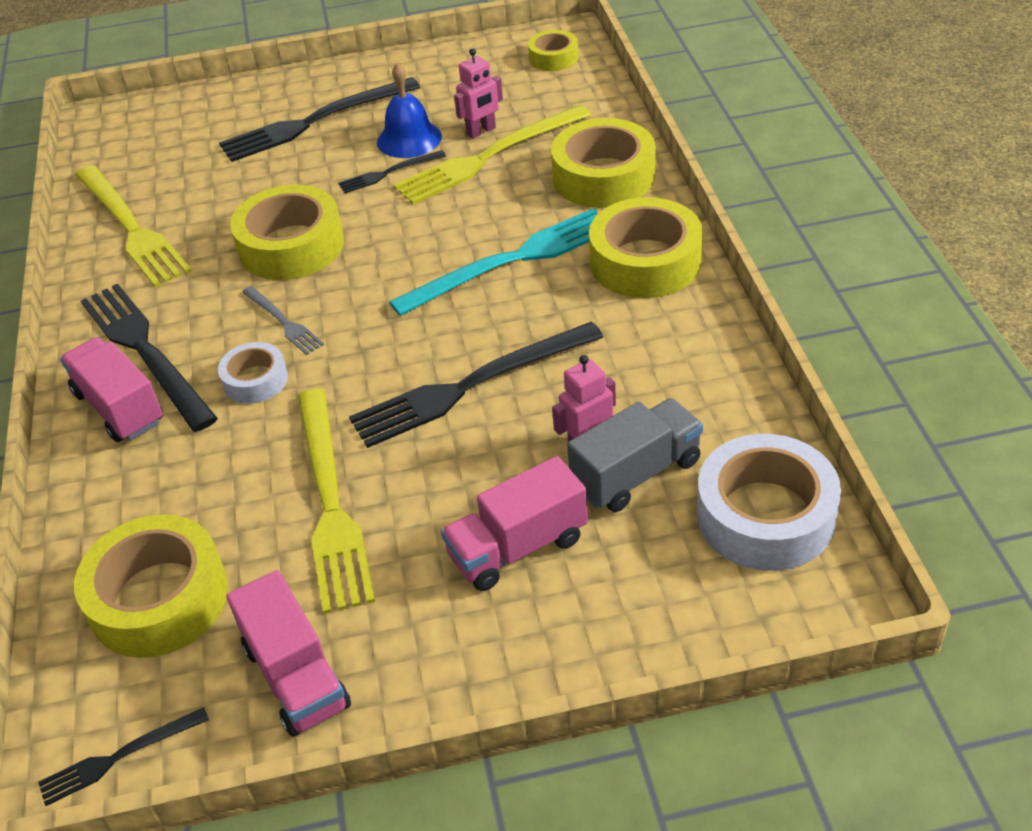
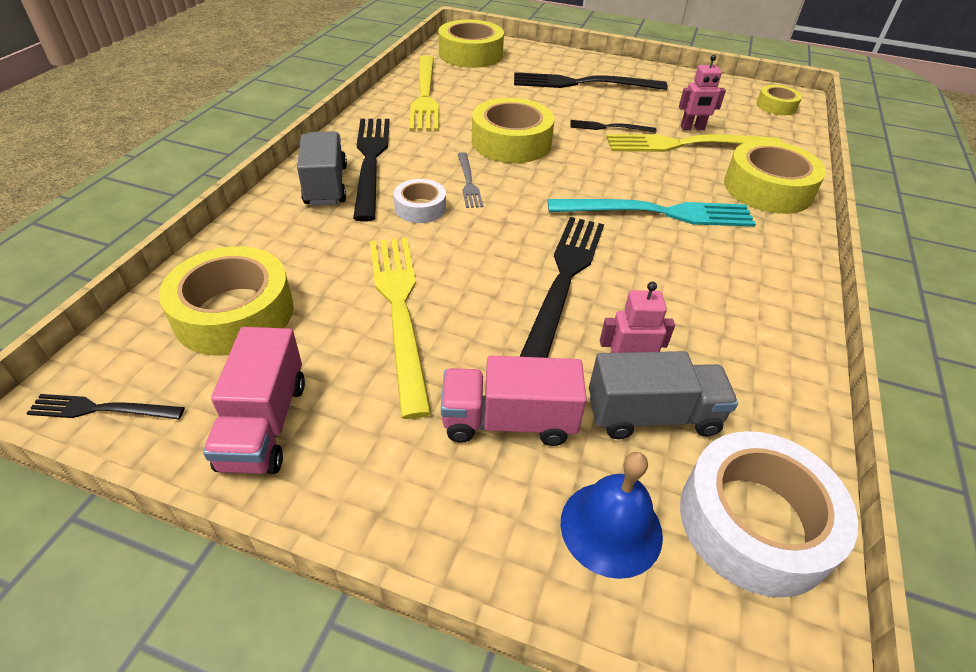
camera: 25 degrees right, 0 degrees up
pink truck [60,337,163,442] -> grey truck [297,131,347,206]
yellow fork [298,388,375,614] -> yellow fork turned 150 degrees clockwise [370,238,432,419]
black fork [349,322,603,448] -> black fork turned 105 degrees clockwise [520,217,604,358]
blue bell [377,63,442,158] -> blue bell moved to [561,452,663,579]
yellow tape [589,197,703,298] -> yellow tape moved to [438,20,504,68]

